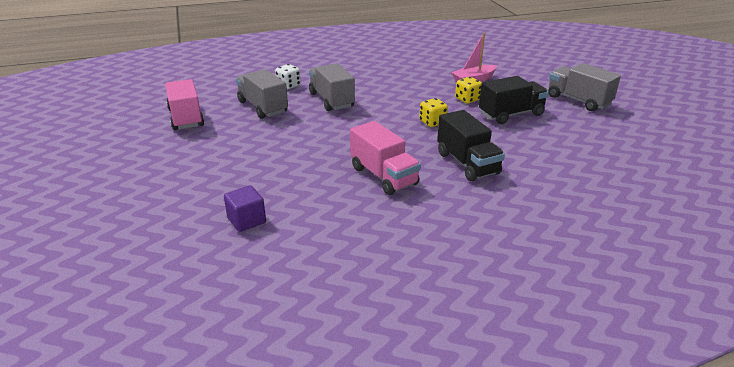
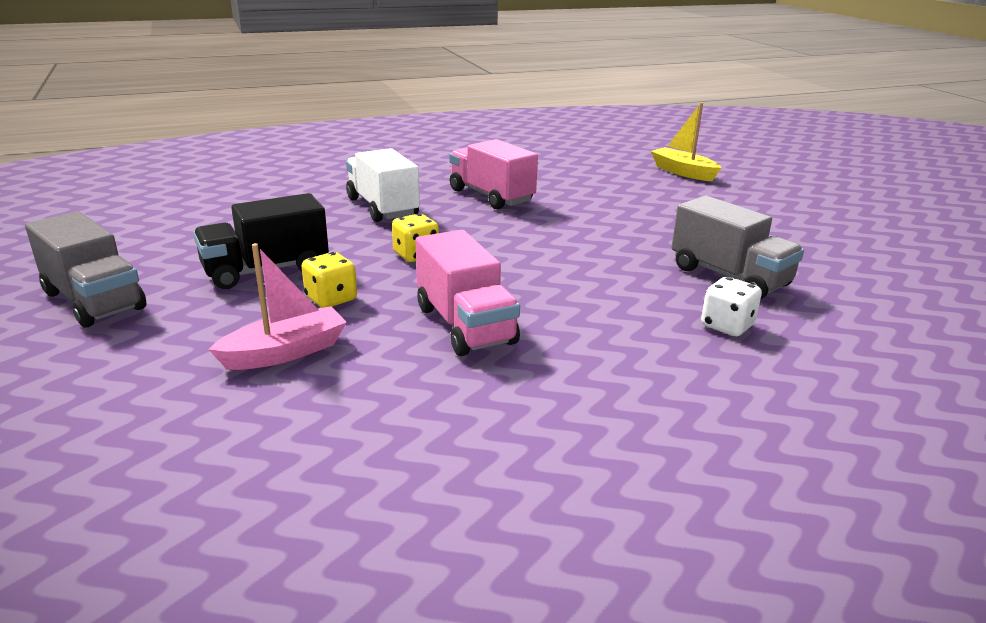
camera: 175 degrees right, 5 degrees down
pink truck [165,79,204,130] -> pink truck moved to [416,230,520,356]
purple cube [224,185,266,232] -> none
grey truck [309,63,355,111] -> none
black truck [437,110,505,181] -> white truck [346,148,420,222]
none -> yellow boat [651,103,721,181]

